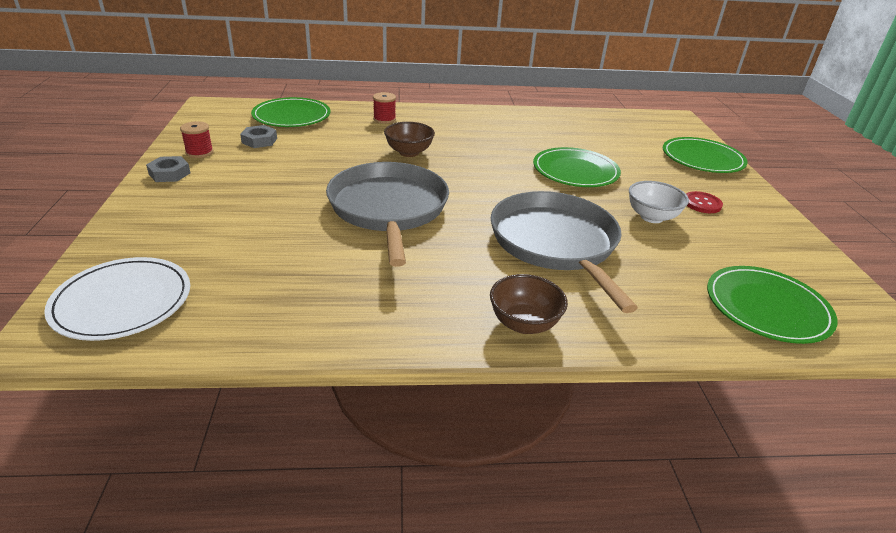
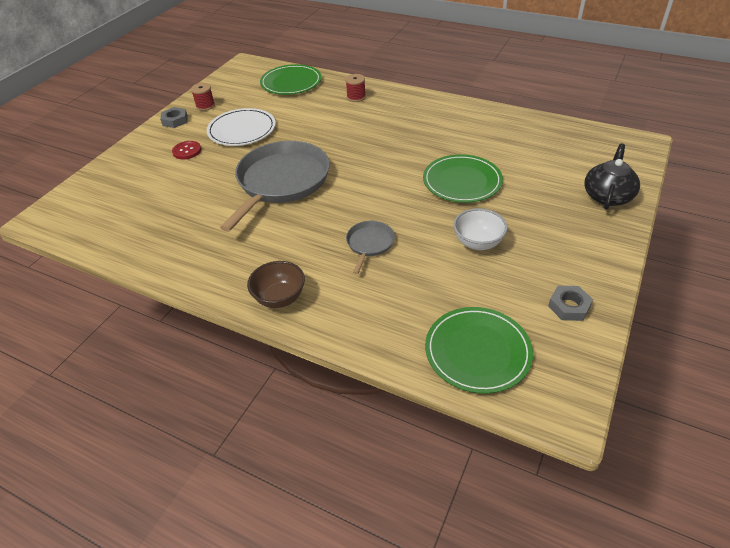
camera: 35 degrees right, 10 degrees up
white plate [44,257,190,341] -> white plate moved to [207,108,276,146]
grey nut [240,125,277,148] -> grey nut moved to [548,286,593,321]
brown bowl [384,122,435,157] -> none
grey pan [491,191,638,313] -> grey pan [346,221,395,274], size x0.46
green plate [663,137,748,173] -> black teapot [584,143,640,210]
red button [686,191,723,213] -> red button moved to [172,141,201,160]

